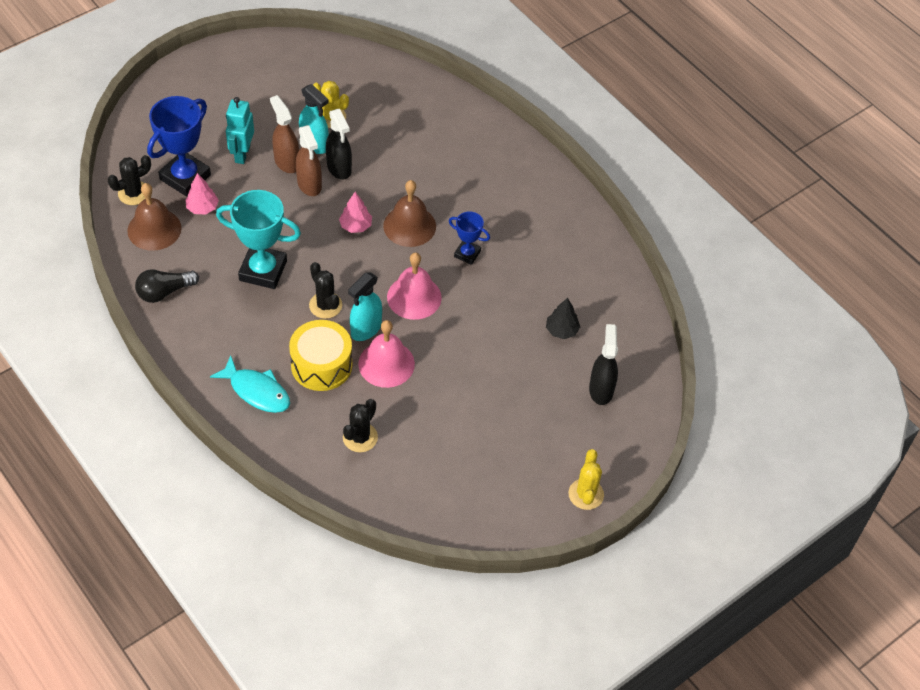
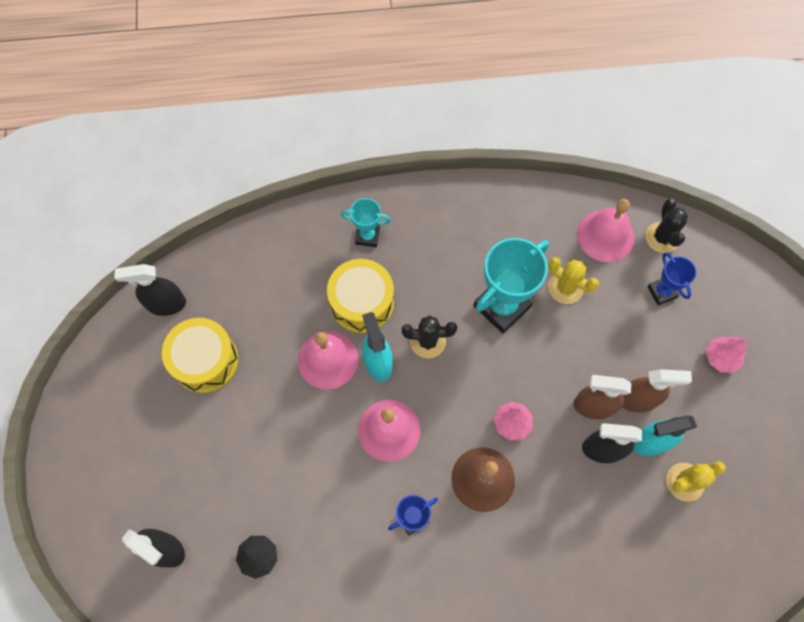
camera: 125 degrees right, 15 degrees up
brown bell [127,183,182,251] -> pink bell [577,199,634,262]
black light bulb [135,269,199,303] -> none
blue trophy [147,96,211,197] -> blue trophy [647,252,697,305], size x0.54
pink tree [186,173,219,214] -> pink tree moved to [706,336,746,373]
turquoise fish [210,355,290,413] -> turquoise trophy [341,198,391,247]
turquoise robot [226,97,254,164] -> none
black cactus [343,399,378,452] -> none
yellow cactus [568,449,604,510] -> yellow cactus moved to [548,257,599,304]
none -> black spray bottle [115,264,186,316]
none -> yellow drum [162,318,238,393]

